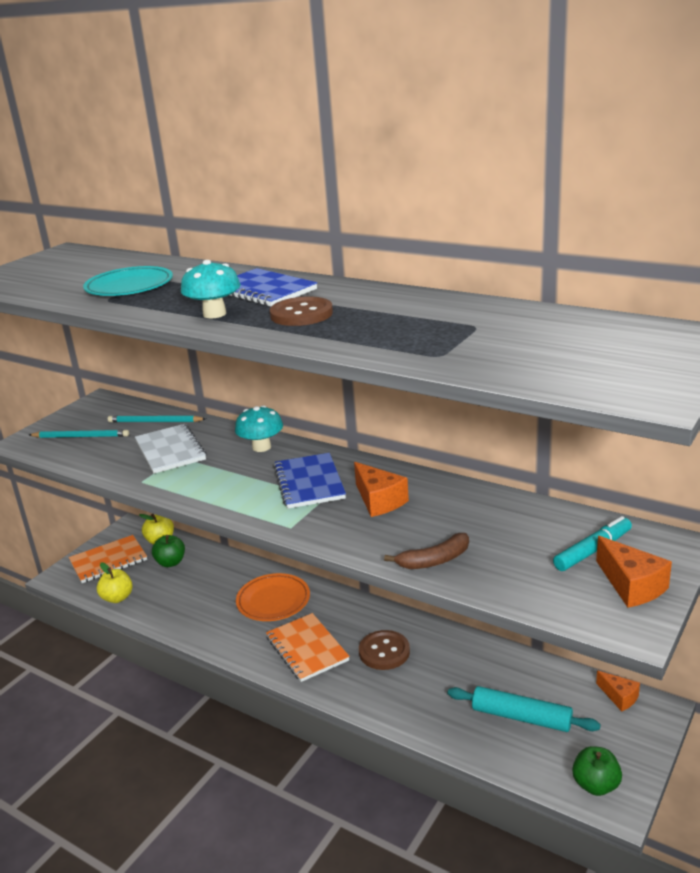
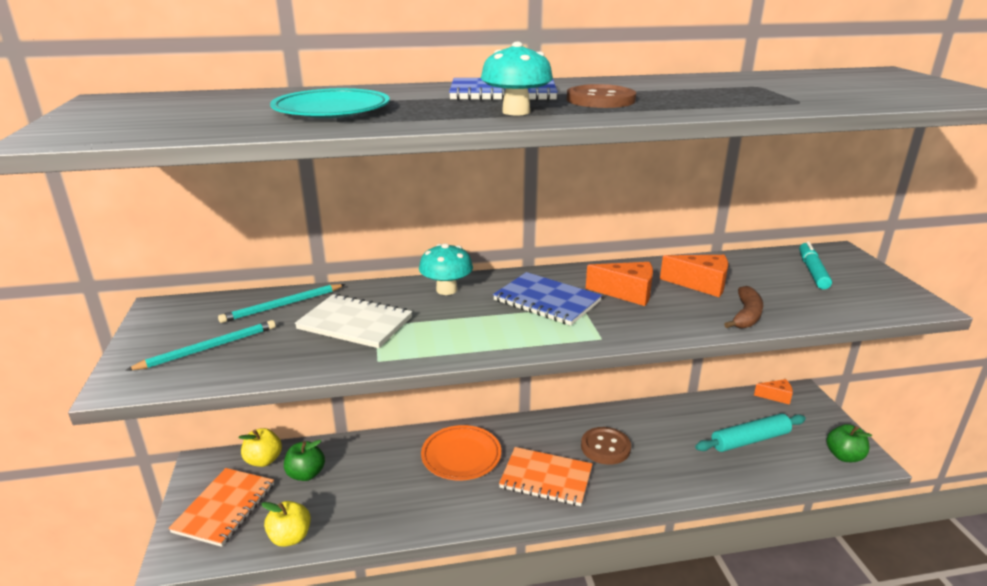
camera: 45 degrees left, 0 degrees up
orange cheese [596,536,672,608] -> orange cheese moved to [660,255,728,297]

